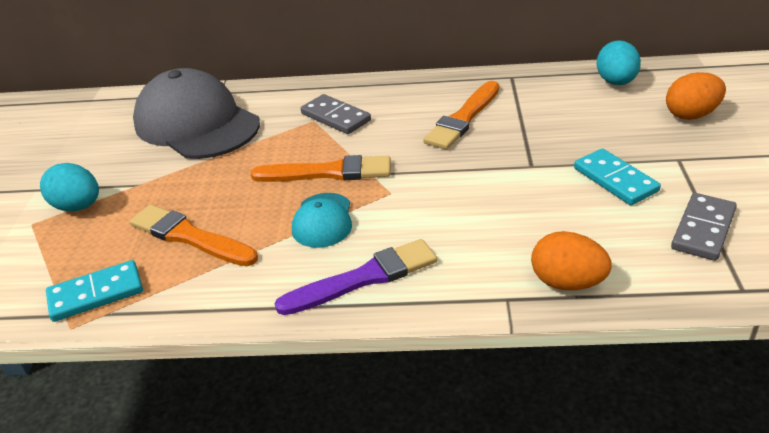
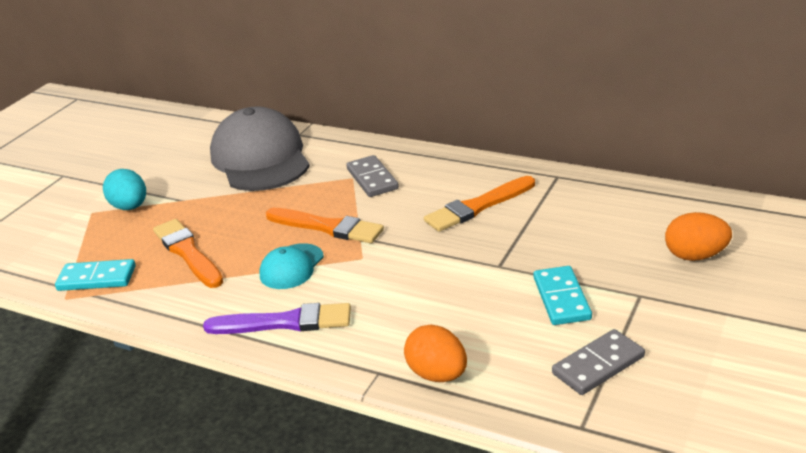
camera: 25 degrees right, 5 degrees down
turquoise egg [596,40,641,85] -> none

